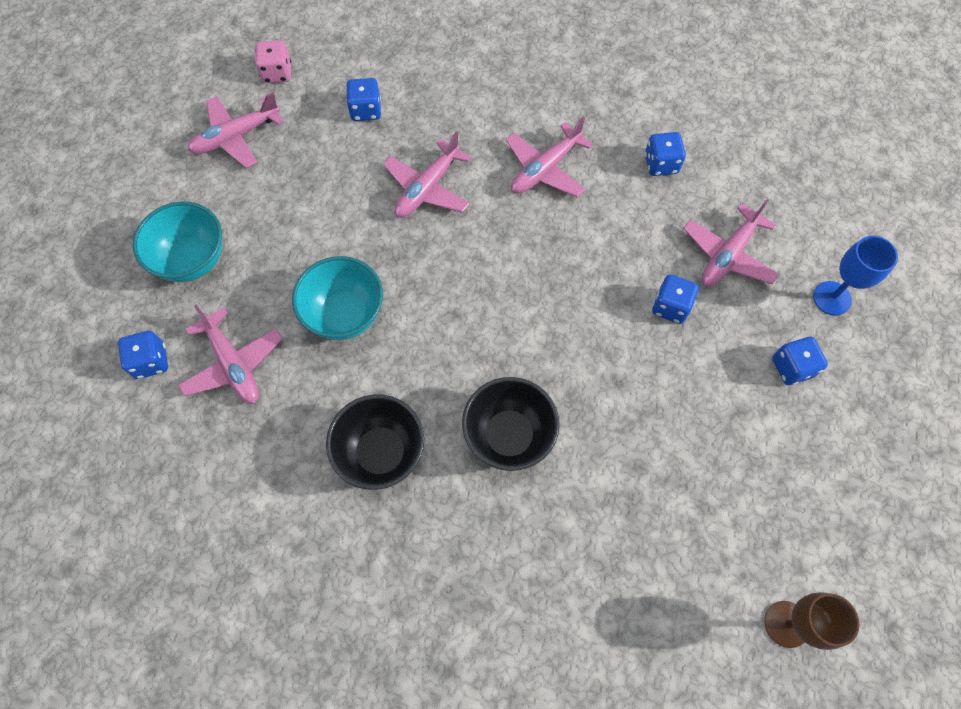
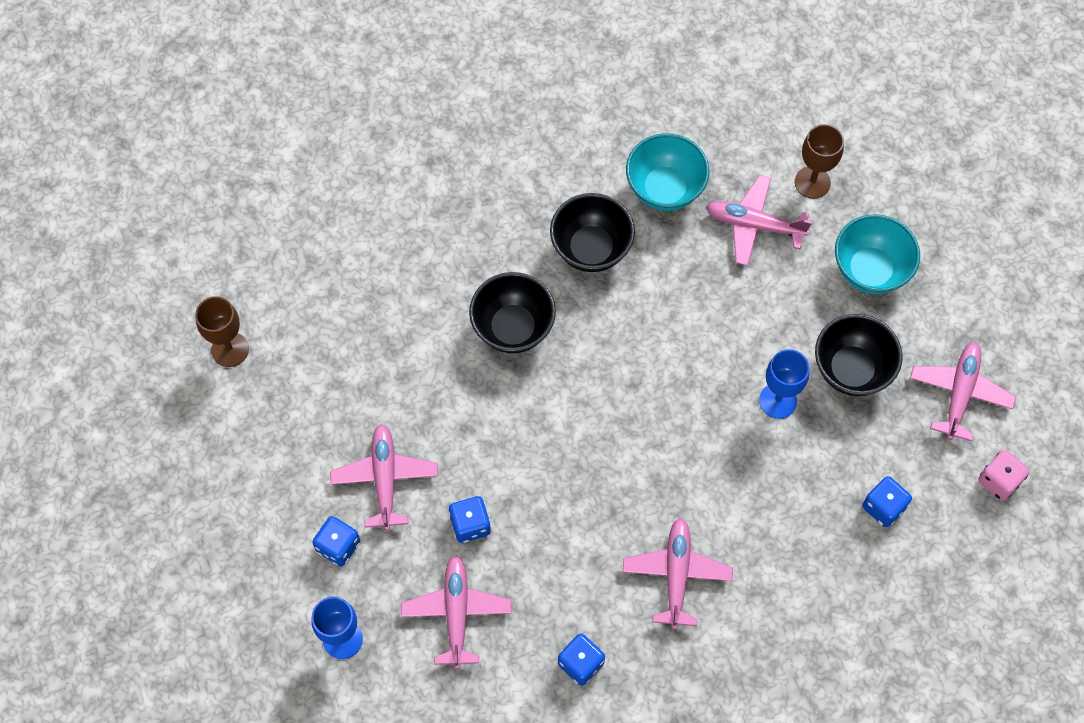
camera: 140 degrees right, 0 degrees up
blue dice [118,331,168,379] -> brown goblet [795,124,844,199]
turquoise bowl [292,256,383,340] -> turquoise bowl moved to [626,133,709,211]
pink plane [383,131,471,218] -> pink plane moved to [330,424,438,531]
none -> blue goblet [759,349,810,419]
none -> black bowl [815,314,903,396]

